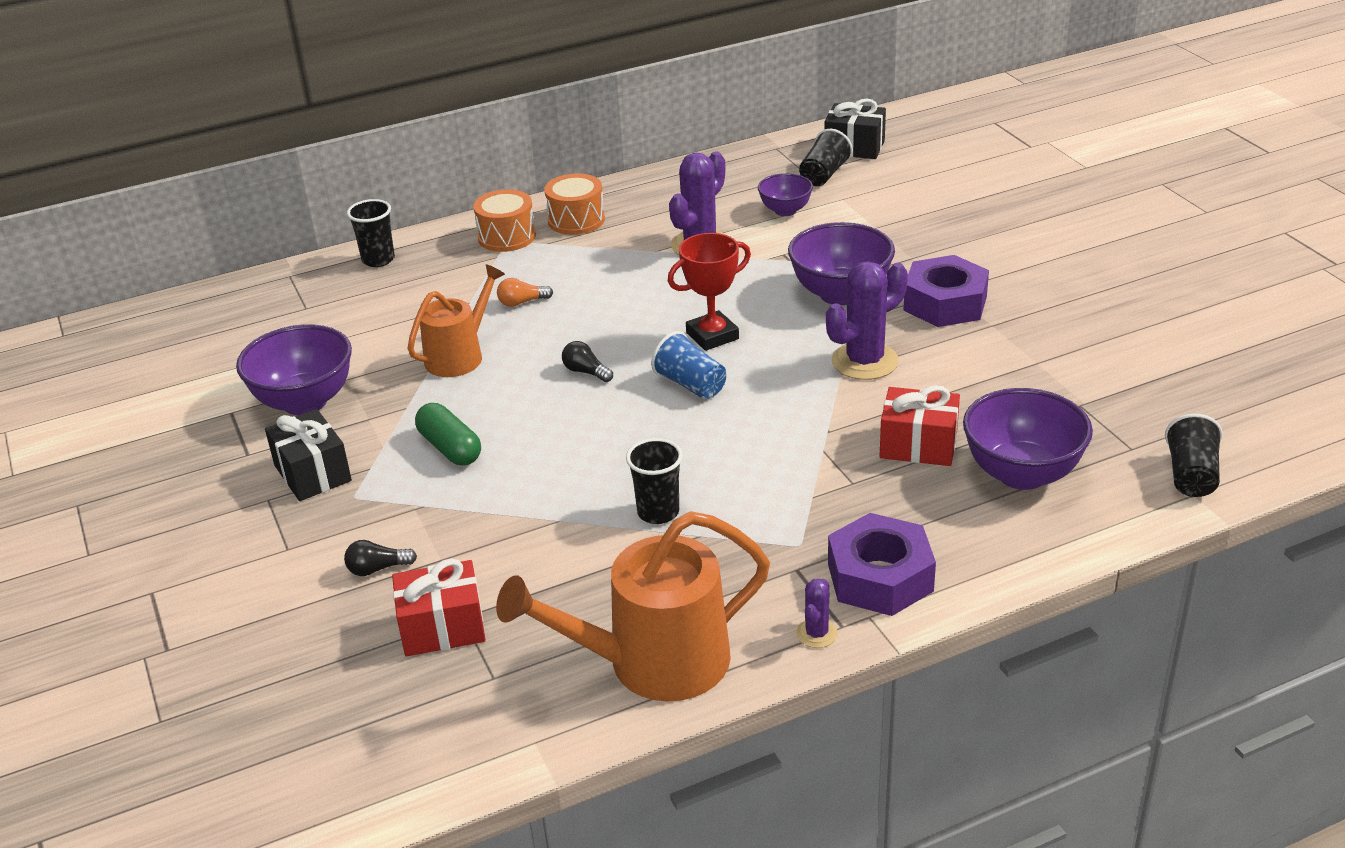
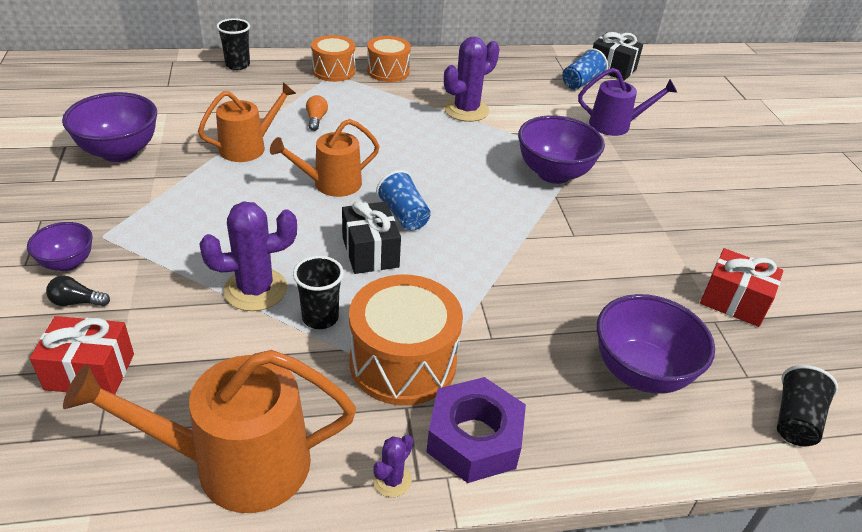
camera: 10 degrees right, 5 degrees up
black gift [265,409,352,501] -> black gift moved to [342,201,401,274]
green capsule [415,403,481,465] -> none
orange light bulb [497,278,553,307] -> orange light bulb turned 90 degrees clockwise [306,95,328,131]
black light bulb [562,341,613,382] -> orange watering can [270,119,380,197]
red trophy [668,233,751,351] -> none
purple bowl [758,173,813,216] -> purple bowl moved to [27,222,93,271]
black cup [799,129,853,186] -> blue cup [562,48,608,90]
purple cactus [826,261,908,380] -> purple cactus moved to [199,201,297,311]
red gift [880,385,960,466] -> red gift moved to [700,248,783,327]
purple nut [903,255,989,327] -> none
none -> orange drum [349,275,463,405]
none -> purple watering can [578,68,677,136]

